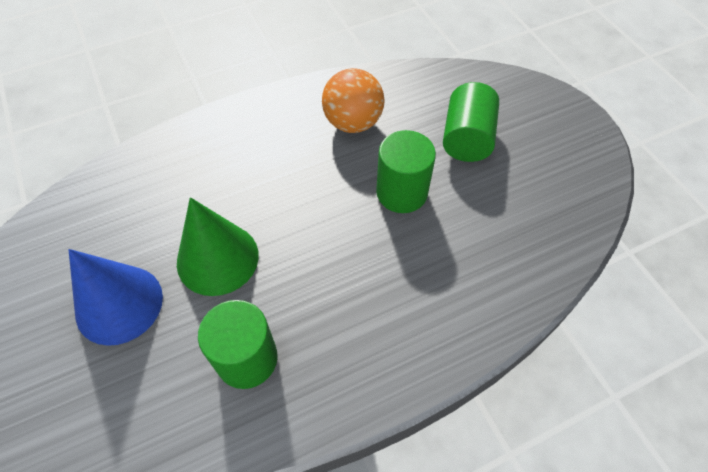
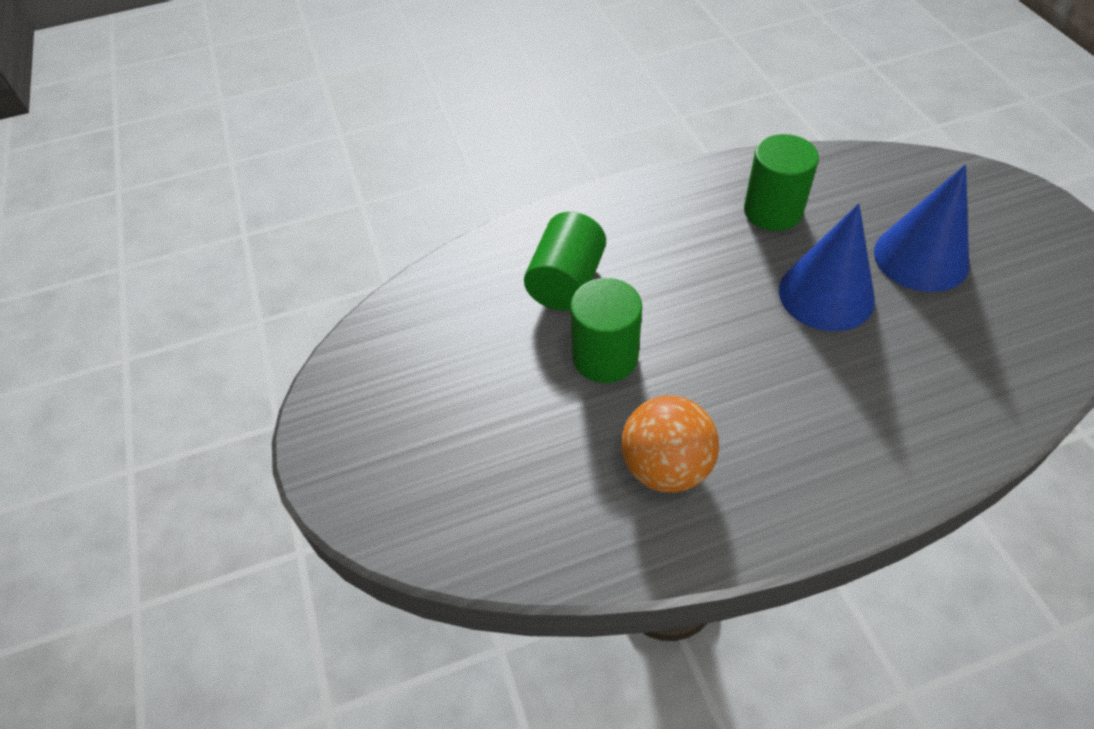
camera: 170 degrees left, 5 degrees down
green cone [177,197,259,296] -> blue cone [779,204,875,331]
green cylinder [443,82,499,162] -> green cylinder moved to [524,212,606,311]

